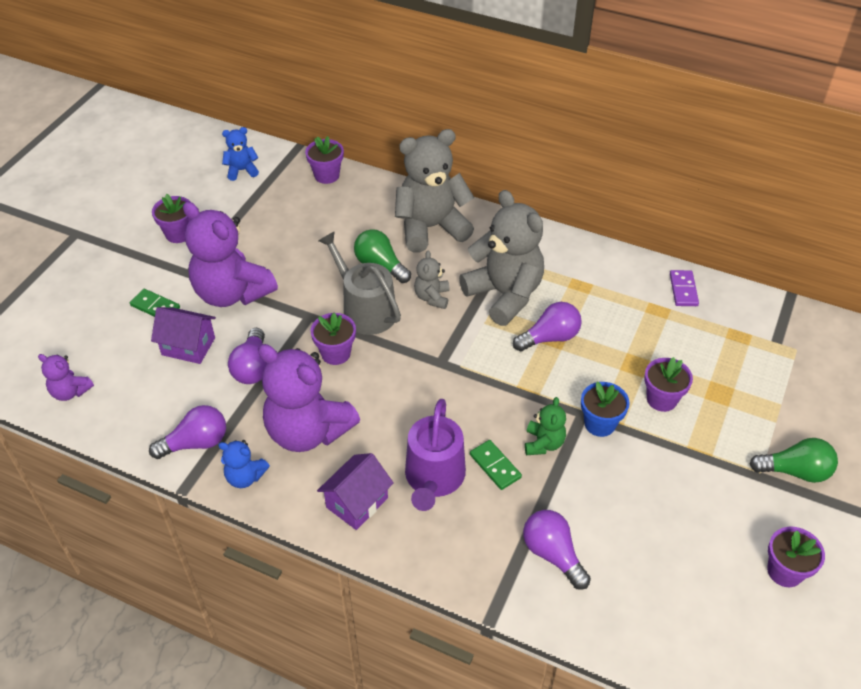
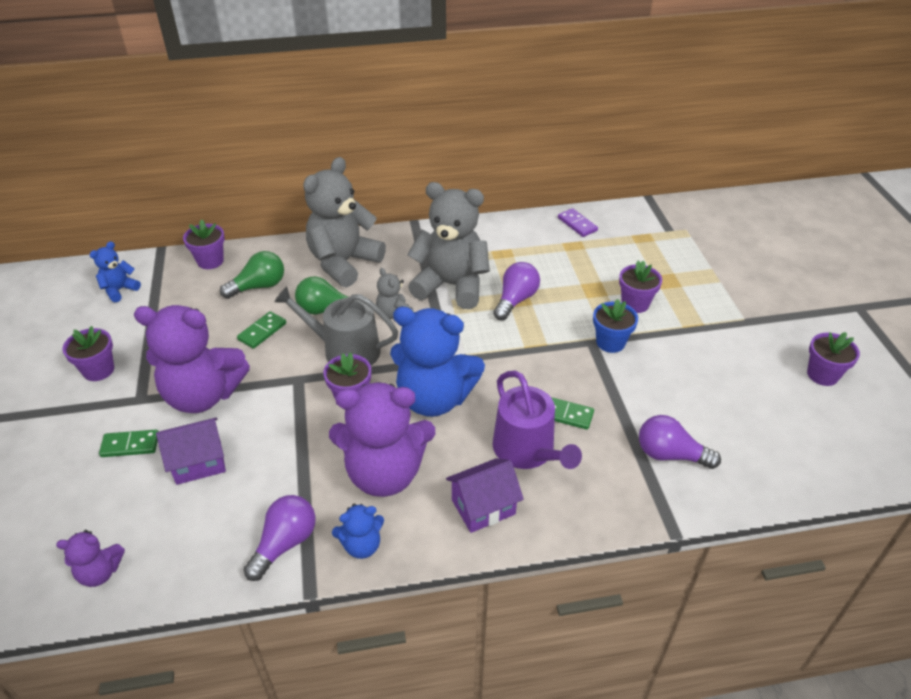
camera: 35 degrees left, 5 degrees down
purple light bulb [228,328,267,384] -> none
purple house [317,453,394,530] -> purple house turned 60 degrees clockwise [446,458,524,533]
green teddy bear [525,397,566,455] -> none
green light bulb [749,438,838,483] -> green light bulb moved to [220,251,284,299]
none -> green domino [237,311,286,349]
none -> blue teddy bear [390,307,485,417]

